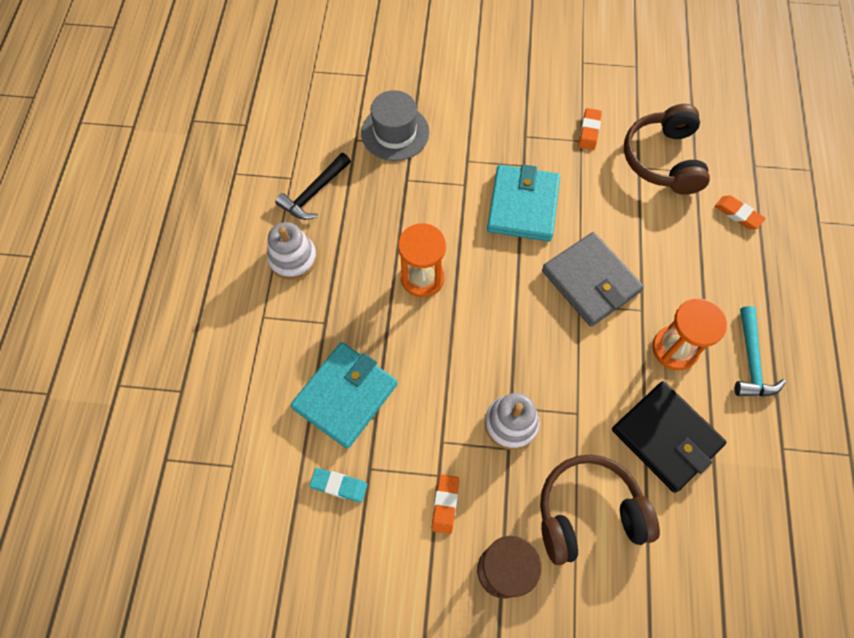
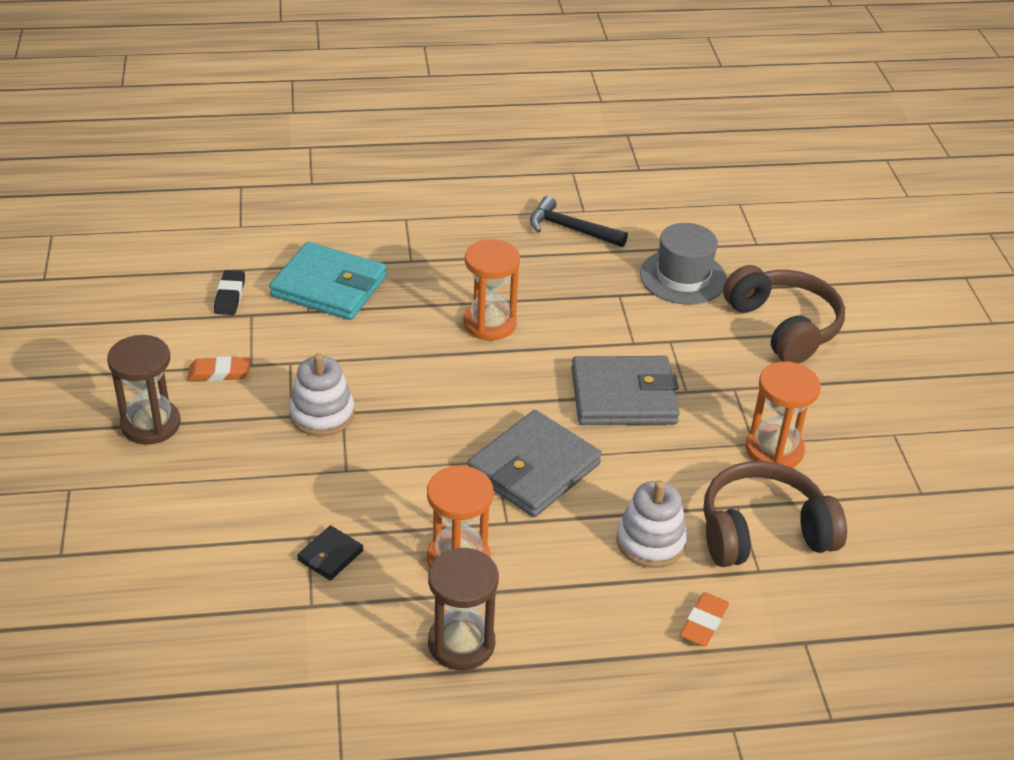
camera: 75 degrees right, 25 degrees down
white stacking toy [267,222,317,280] -> white stacking toy moved to [616,480,687,568]
turquoise eraser [309,468,367,502] -> black eraser [214,270,245,315]
turquoise wallet [487,164,560,241] -> grey wallet [571,356,680,425]
brown headphones [540,454,660,565] -> brown headphones moved to [723,265,845,364]
orange eraser [579,108,602,150] -> orange hourglass [745,362,821,468]
black wallet [612,381,727,493] -> black wallet [297,525,363,580], size x0.46
turquoise hammer [735,306,786,397] -> brown hourglass [428,547,499,670]

